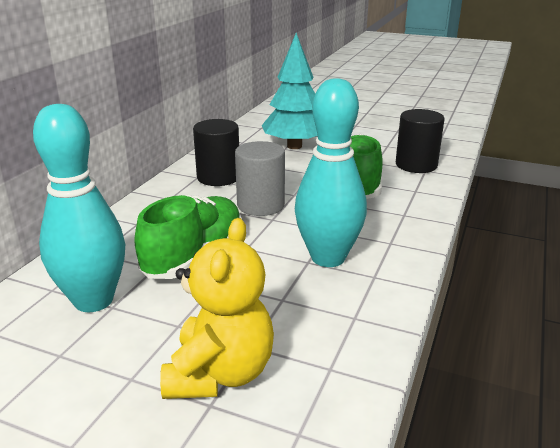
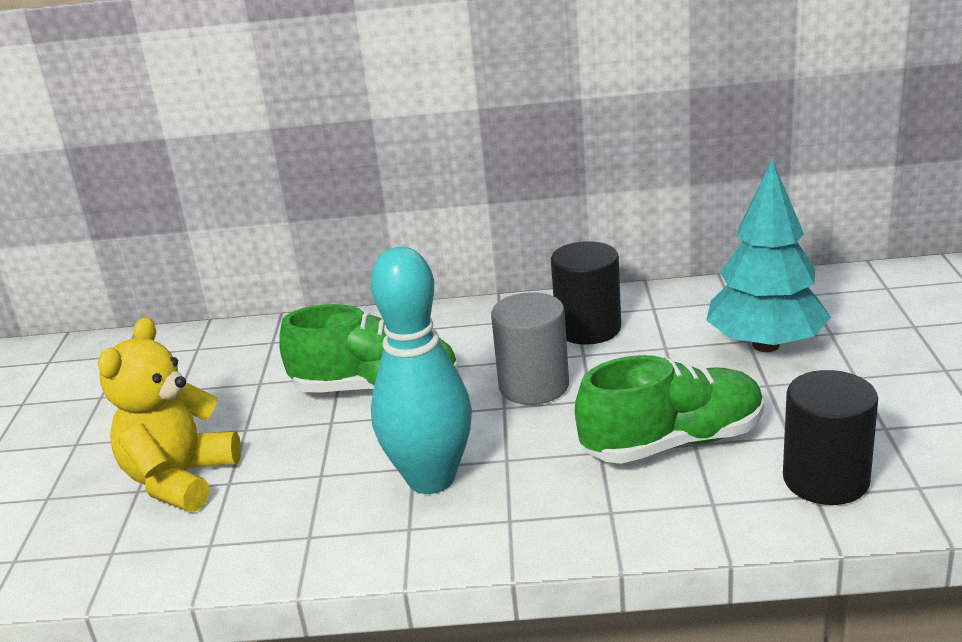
camera: 70 degrees right, 0 degrees up
turquoise bowling pin [33,104,125,312] -> none
yellow teddy bear [160,218,274,399] -> yellow teddy bear turned 120 degrees clockwise [98,317,241,512]

